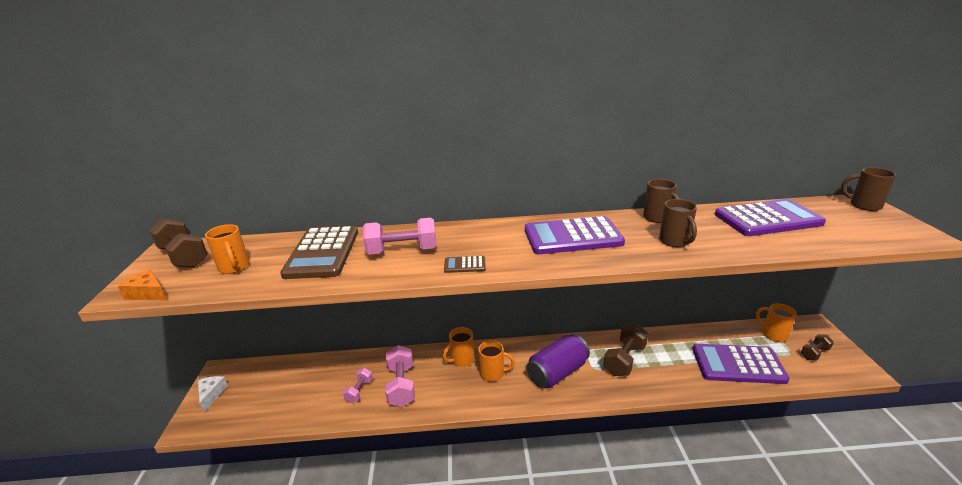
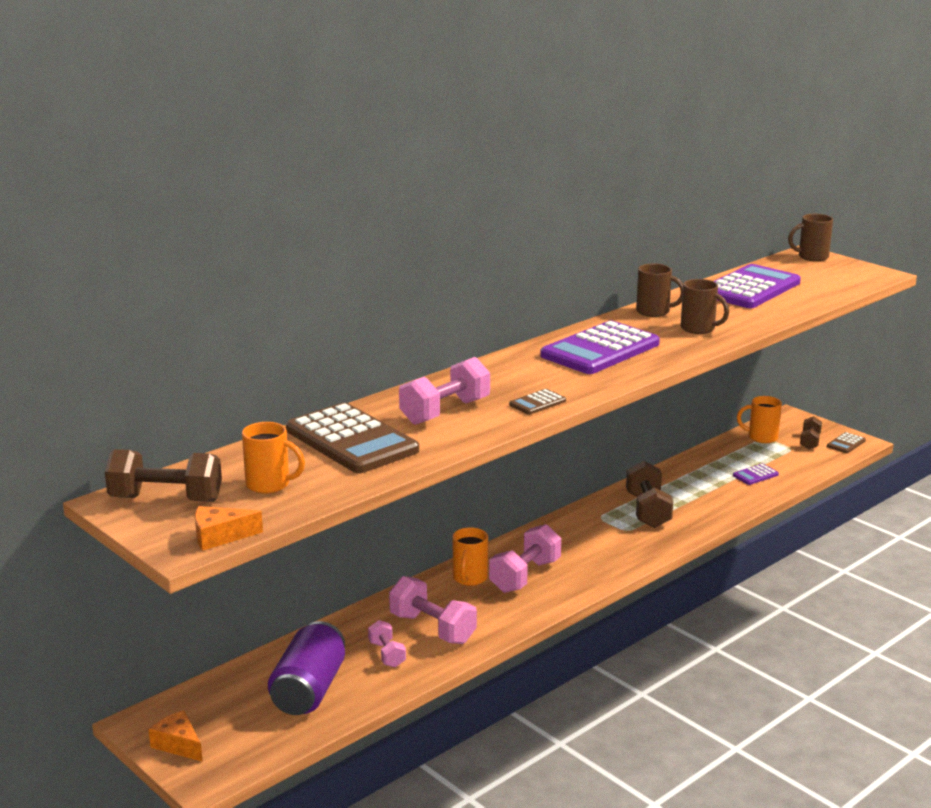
camera: 40 degrees left, 5 degrees down
white cheese [198,376,228,412] -> orange cheese [149,710,203,762]
orange mug [478,340,515,382] -> pink dumbbell [489,524,561,593]
purple can [527,334,590,388] -> purple can moved to [268,621,345,715]
purple calculator [692,344,790,384] -> purple calculator [733,464,779,485], size x0.42
none -> brown calculator [827,432,866,453]

